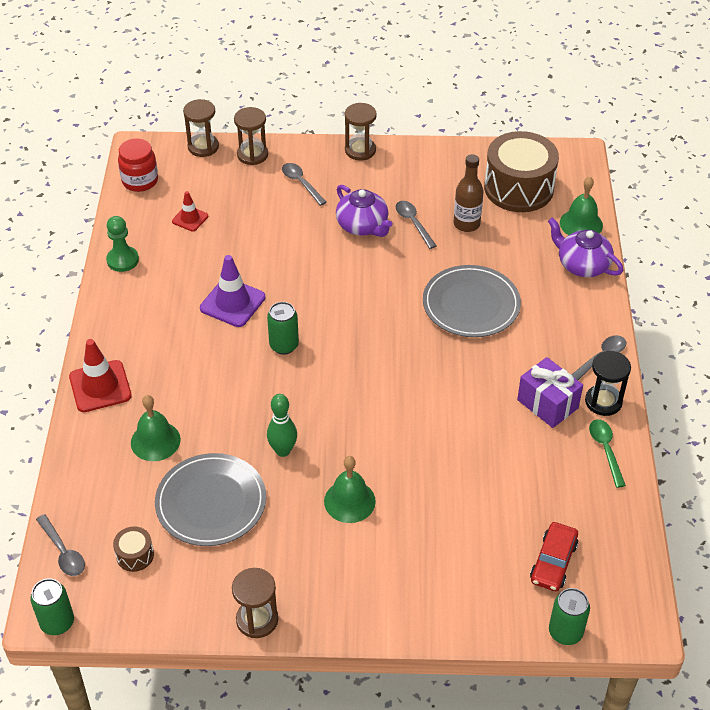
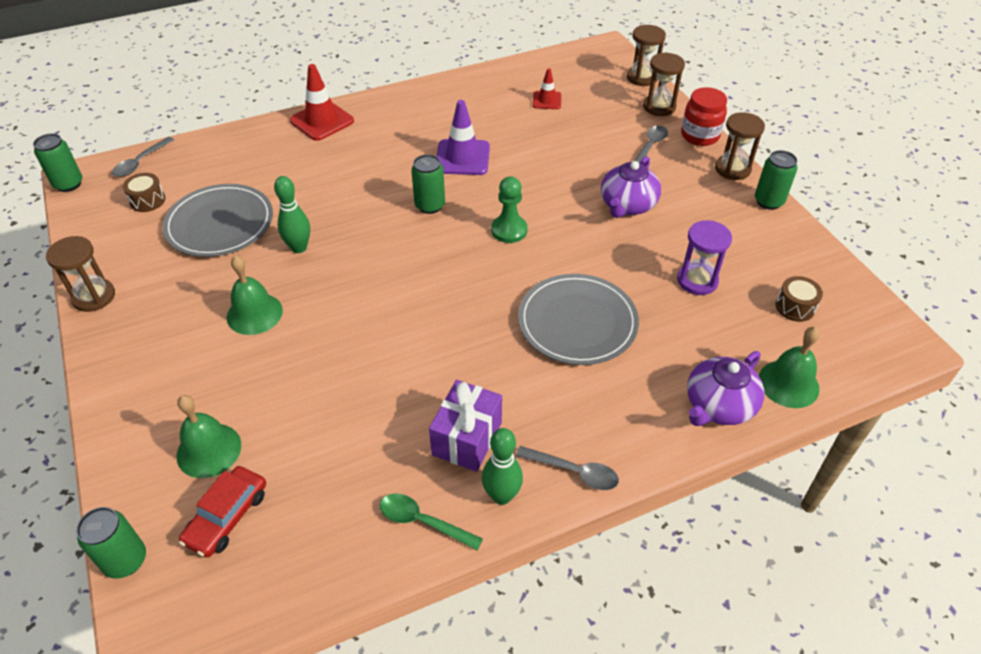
camera: 65 degrees right, 0 degrees up
green pawn [106,216,139,272] -> green pawn moved to [491,176,528,243]
red jar [118,138,158,192] -> red jar moved to [681,87,727,146]
green bell [131,395,181,461] -> green bell moved to [177,395,241,478]
grey spoon [396,201,437,249] -> none
brown bottle [454,154,483,232] -> purple hourglass [677,220,732,295]
brown drum [484,131,559,212] -> brown drum [776,276,823,322], size x0.42
red car [530,522,578,591] -> red car turned 60 degrees counterclockwise [179,466,266,558]
purple teapot [548,217,623,277] -> purple teapot turned 150 degrees counterclockwise [687,351,764,426]
black hourglass [585,351,631,416] -> green bowling pin [482,428,523,505]
green spoon [589,419,626,488] -> green spoon turned 120 degrees counterclockwise [380,493,483,550]
none -> green can [755,150,798,210]

